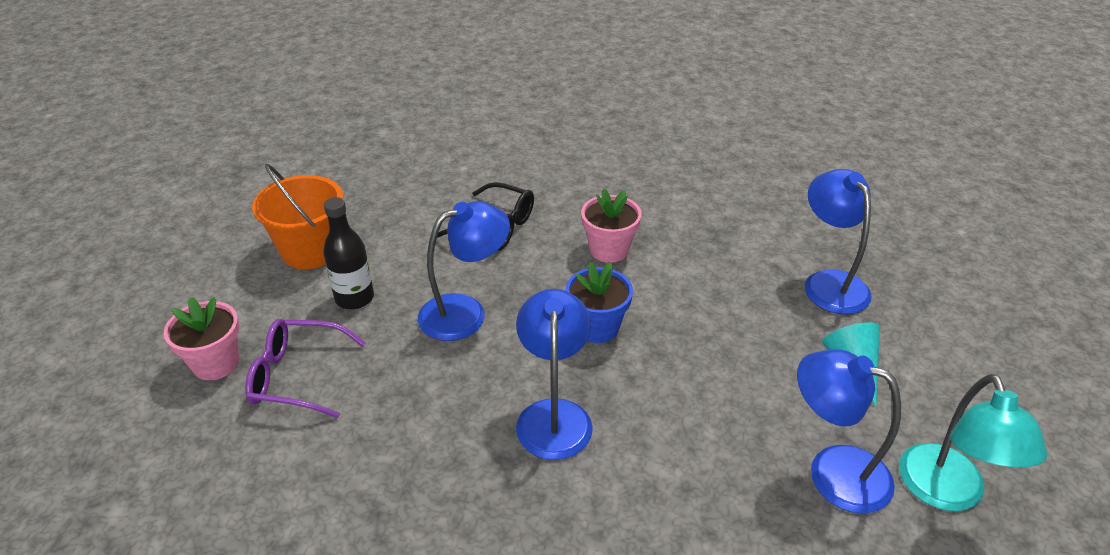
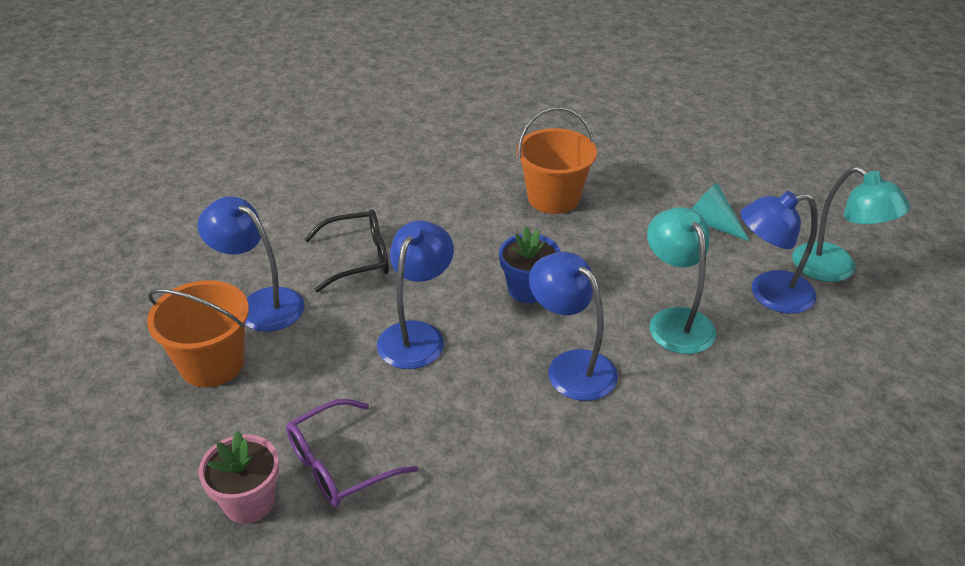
camera: 40 degrees left, 0 degrees up
black bottle [323,197,374,309] -> none
pink flower pot [581,189,642,263] -> none
blue lamp [805,169,872,314] -> blue lamp moved to [198,196,304,332]
none -> orange bucket [517,107,597,214]
none -> turquoise lamp [647,207,716,354]

